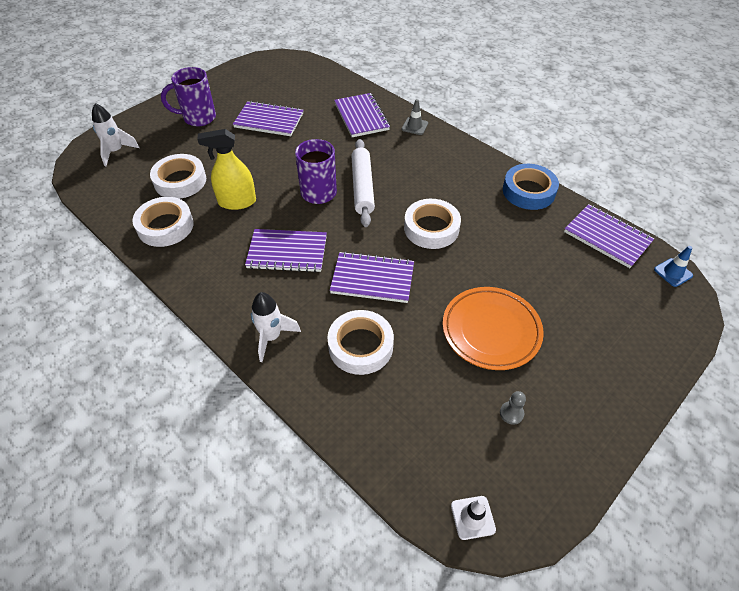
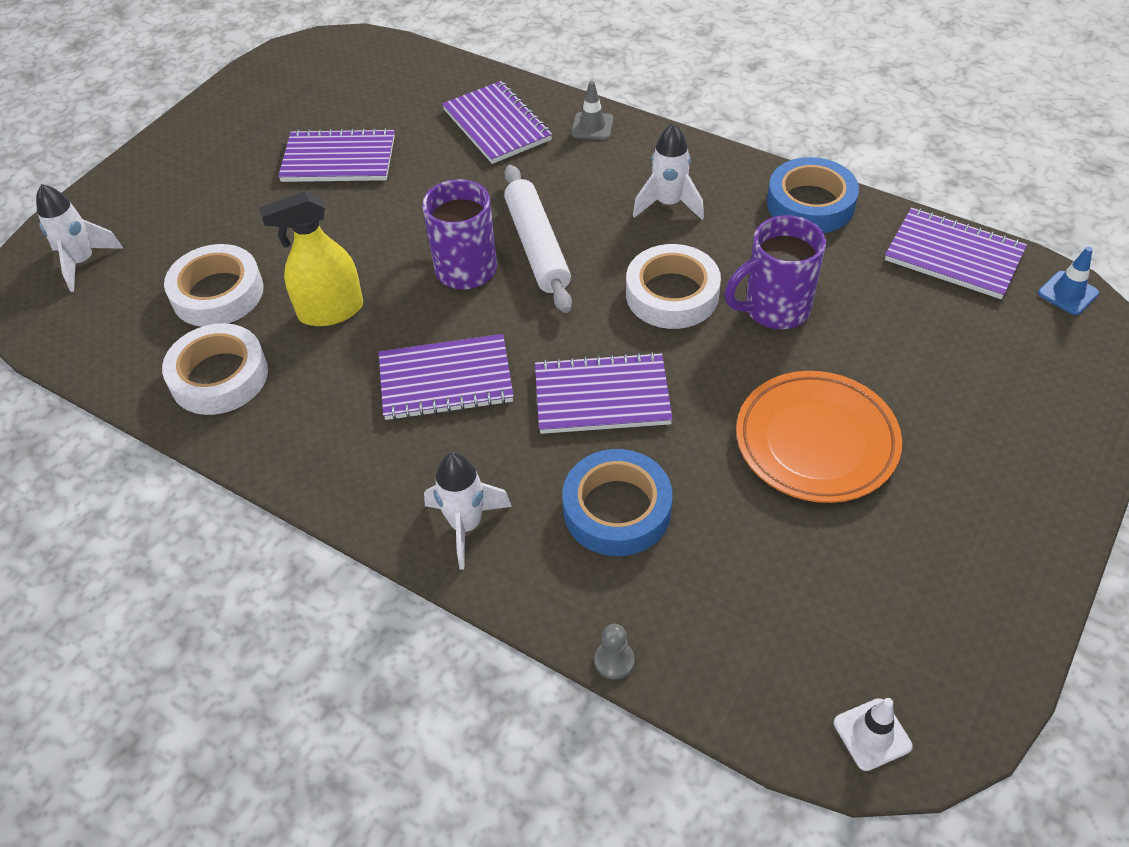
camera: 10 degrees left, 0 degrees up
purple mug [161,67,216,126] -> purple mug moved to [724,215,826,329]
white tape [327,310,394,375] -> blue tape [562,449,673,556]
grey pawn [500,391,526,425] -> grey pawn moved to [595,624,635,680]
none -> white rocket [633,123,704,220]

